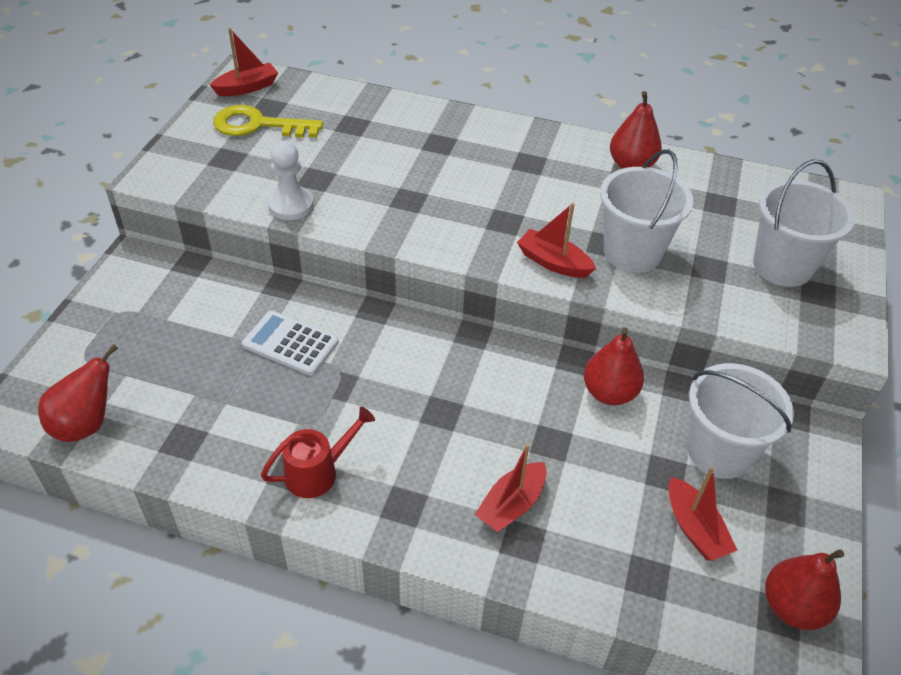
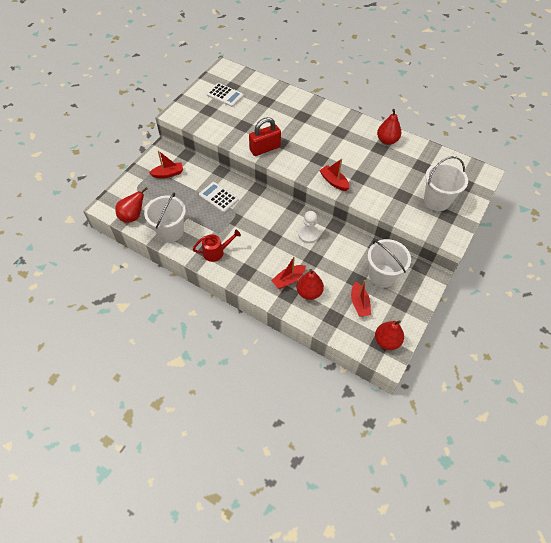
camera: 15 degrees right, 10 degrees up
red boat [210,28,278,96] -> red boat moved to [149,151,183,178]
yellow key [213,105,323,138] -> white calculator [207,83,244,107]
white pawn [268,141,314,220] -> white pawn moved to [298,211,319,243]
red pear [584,328,644,405] -> red pear moved to [296,269,324,300]
white bucket [600,149,693,273] -> white bucket moved to [144,192,186,242]
none -> red padlock [249,117,281,156]

